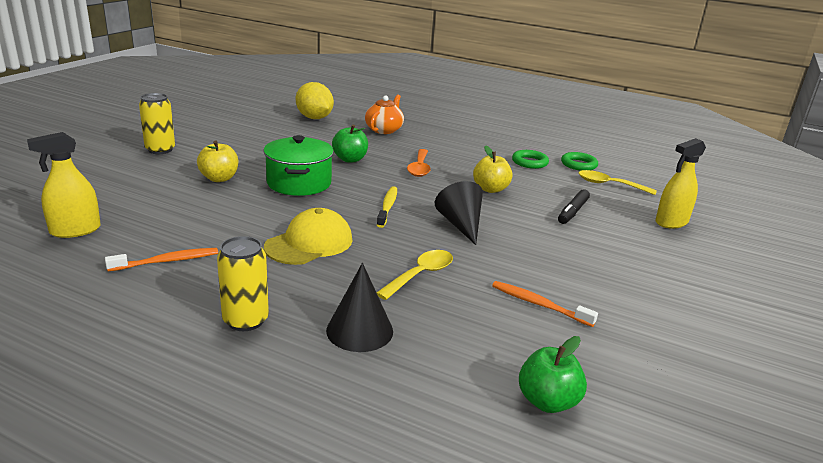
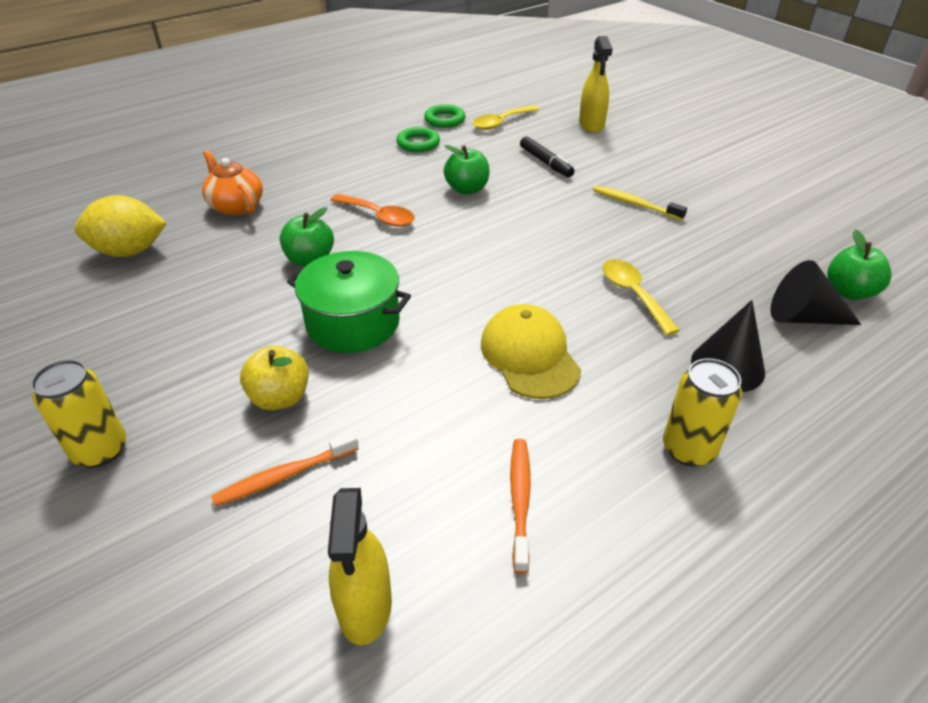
camera: 60 degrees left, 15 degrees up
yellow toothbrush [377,186,397,228] -> yellow toothbrush moved to [593,186,687,221]
black cone [435,181,483,245] -> black cone moved to [770,260,861,325]
yellow apple [473,145,513,193] -> green apple [443,145,489,195]
orange toothbrush [492,281,598,327] -> orange toothbrush moved to [211,432,359,506]

